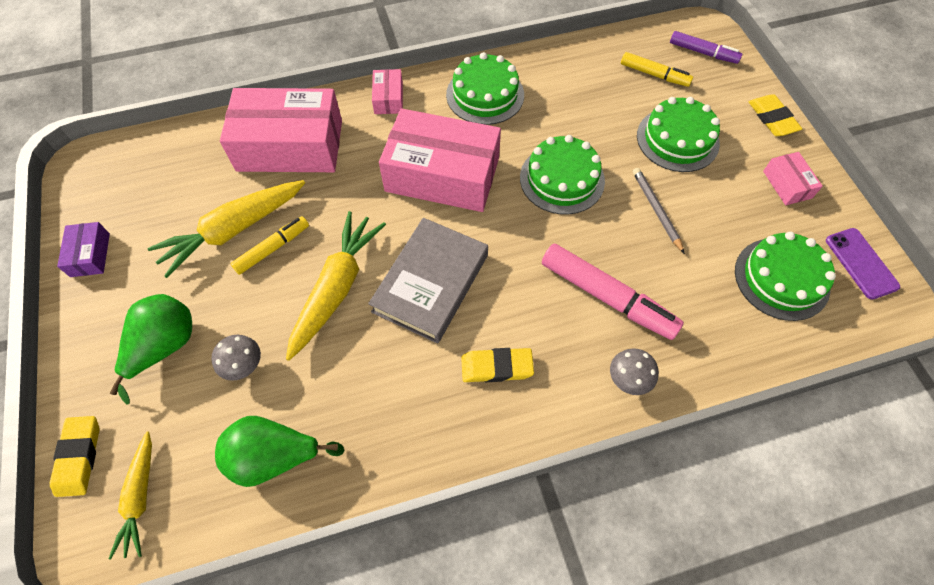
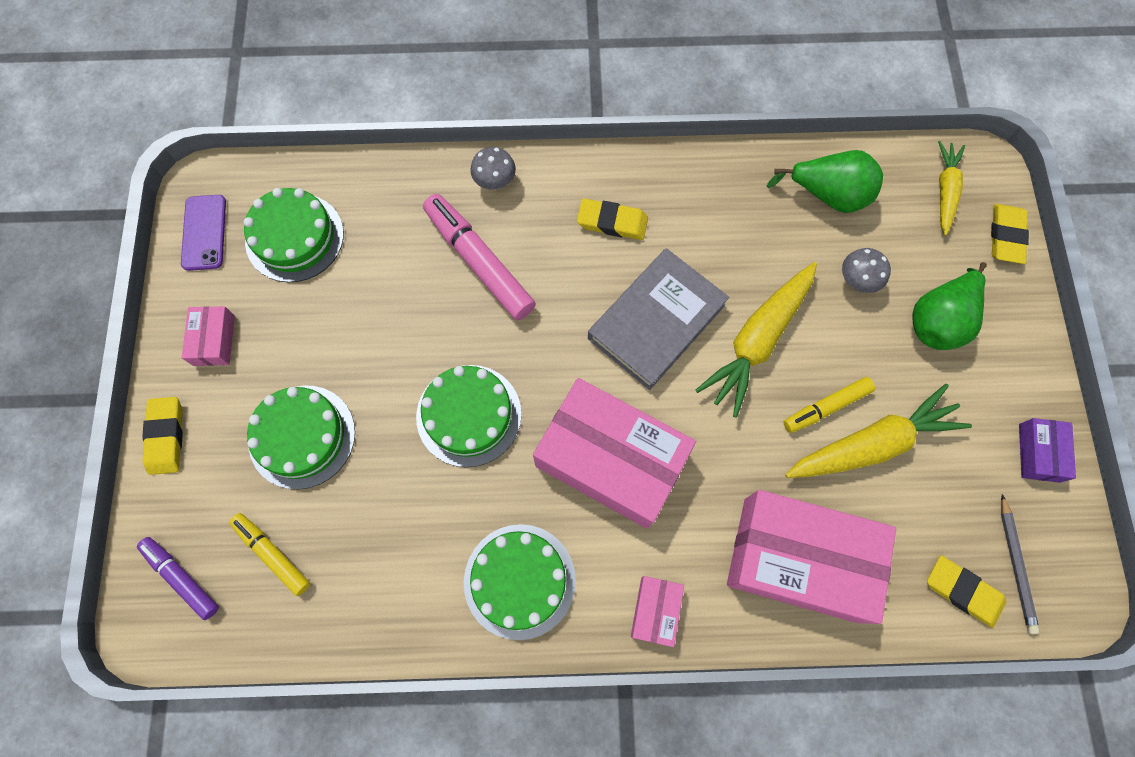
camera: 165 degrees left, 10 degrees up
grey pencil [633,168,685,254] -> grey pencil moved to [1001,494,1040,634]
none -> yellow eraser [927,555,1006,628]

